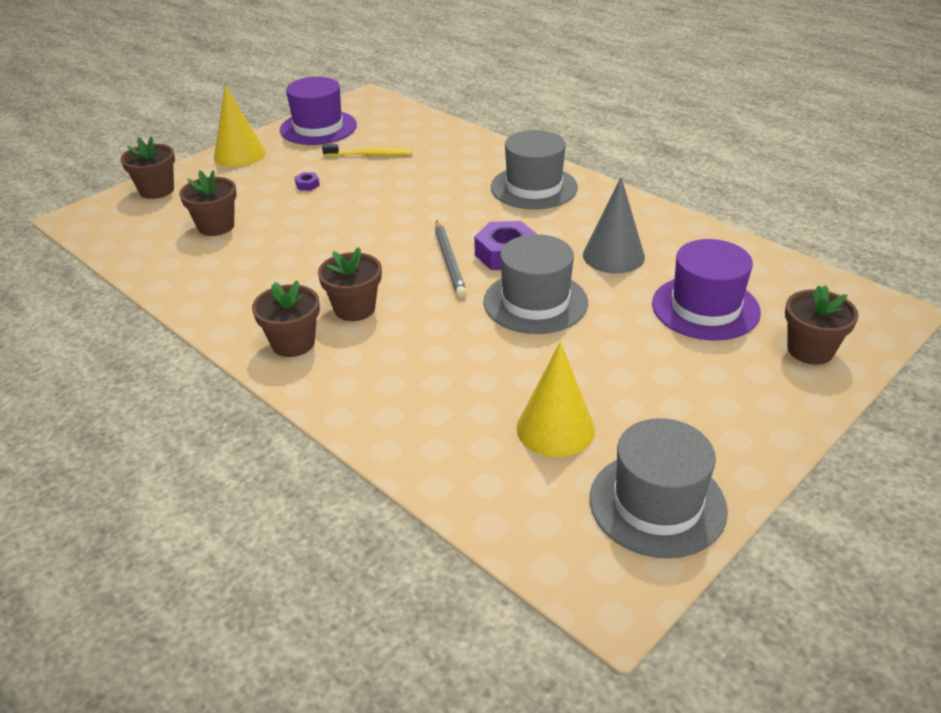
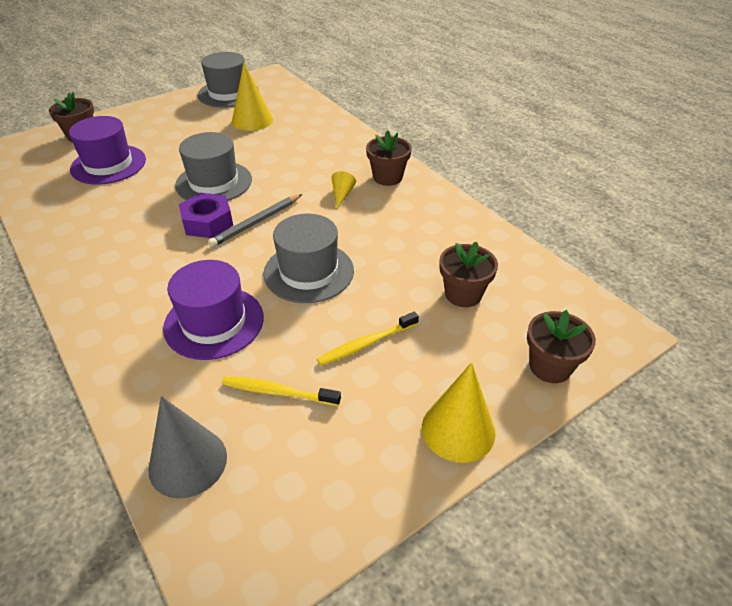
camera: 170 degrees left, 5 degrees up
purple hat [280,77,357,145] -> purple hat moved to [163,260,264,360]
purple nut [294,172,320,191] -> yellow toothbrush [317,311,419,366]
brown flower pot [318,247,382,321] -> yellow cone [331,171,356,209]
grey pencil [435,220,467,298] -> grey pencil turned 135 degrees counterclockwise [208,194,302,247]
grey hat [491,130,578,209] -> grey hat moved to [263,214,354,303]
grey cone [583,177,645,273] -> grey cone moved to [148,396,227,499]

